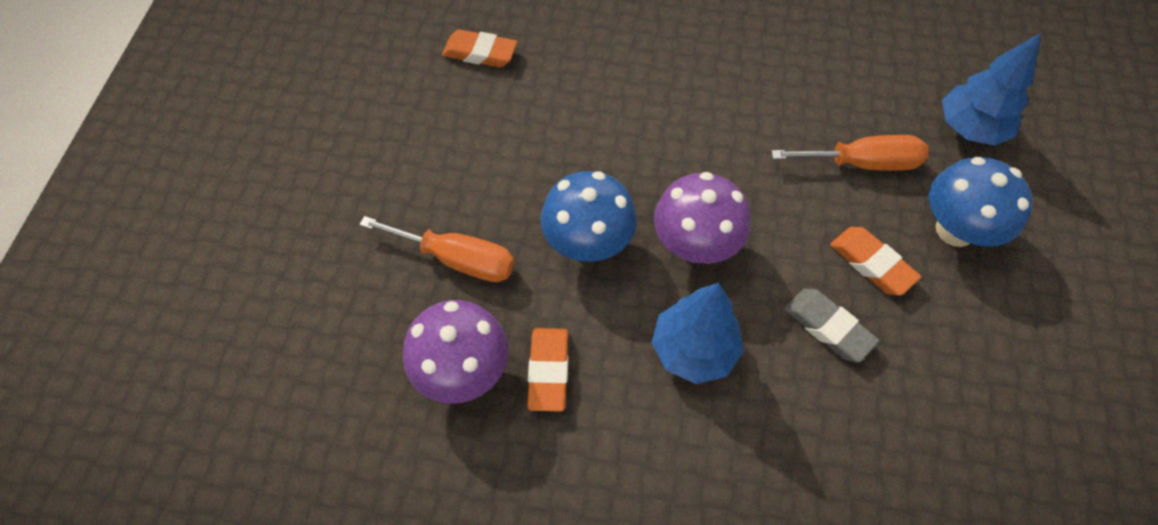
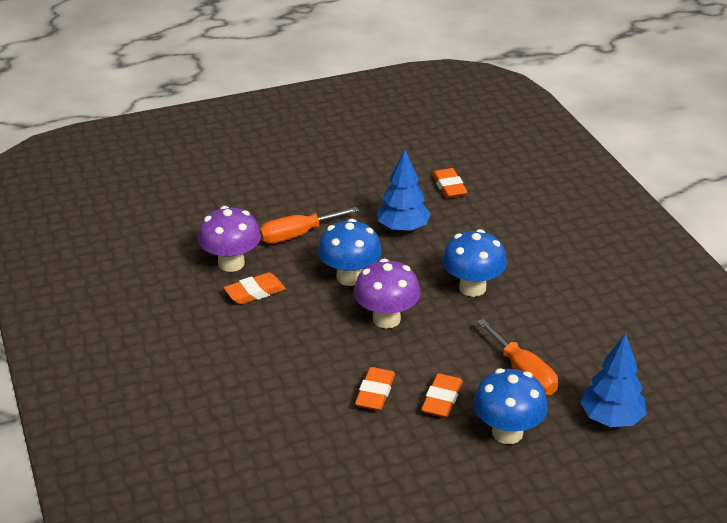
camera: 60 degrees right, 25 degrees down
orange screwdriver [359,216,514,282] -> orange screwdriver turned 75 degrees clockwise [259,207,359,244]
blue tree [651,283,744,384] -> blue tree moved to [377,150,431,232]
grey eraser [785,288,879,362] -> orange eraser [355,367,395,411]
none -> blue mushroom [442,229,507,297]

